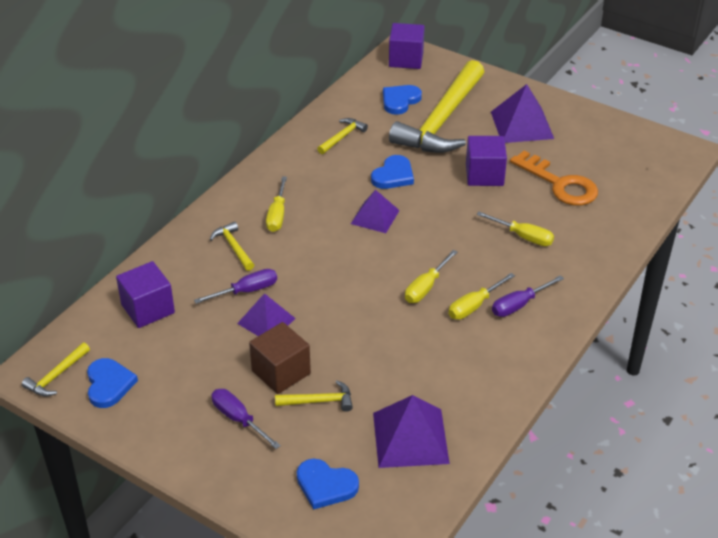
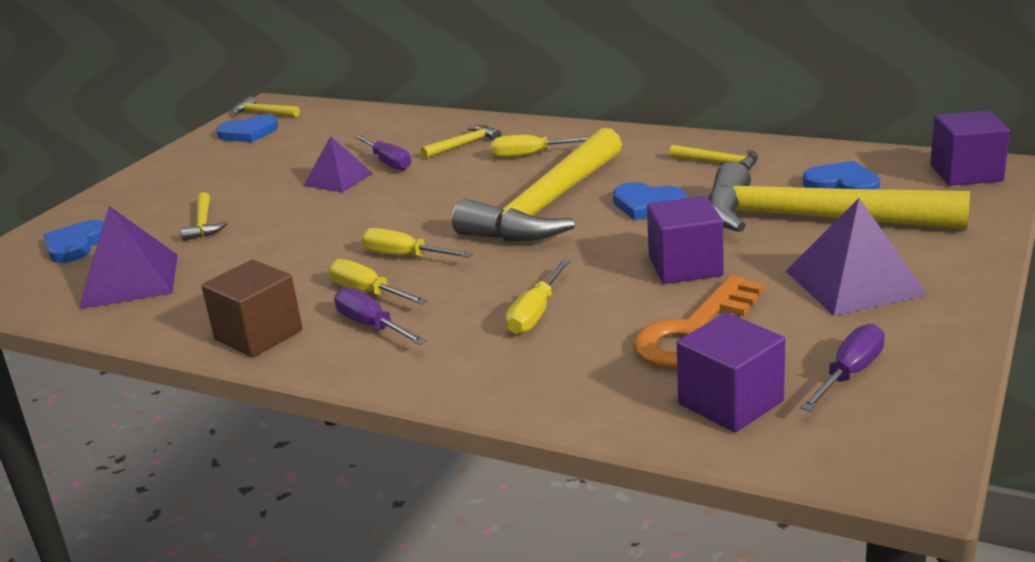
camera: 85 degrees right, 15 degrees down
purple cube [116,261,175,328] -> purple cube moved to [677,313,785,432]
purple screwdriver [211,389,281,449] -> purple screwdriver moved to [800,324,885,411]
brown cube [249,322,311,394] -> brown cube moved to [201,260,302,357]
purple pyramid [351,190,400,233] -> yellow hammer [452,128,622,242]

